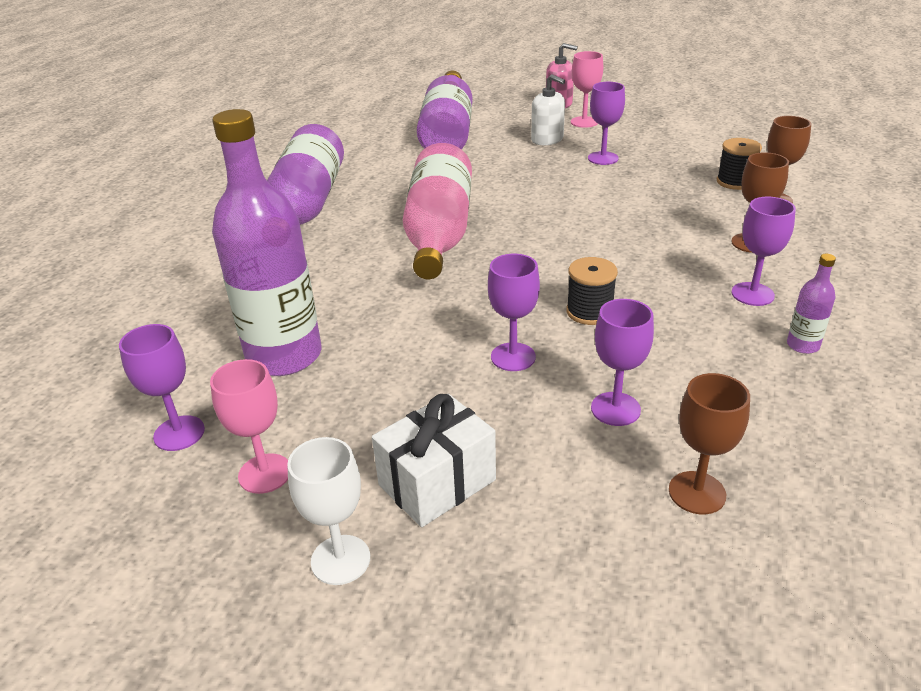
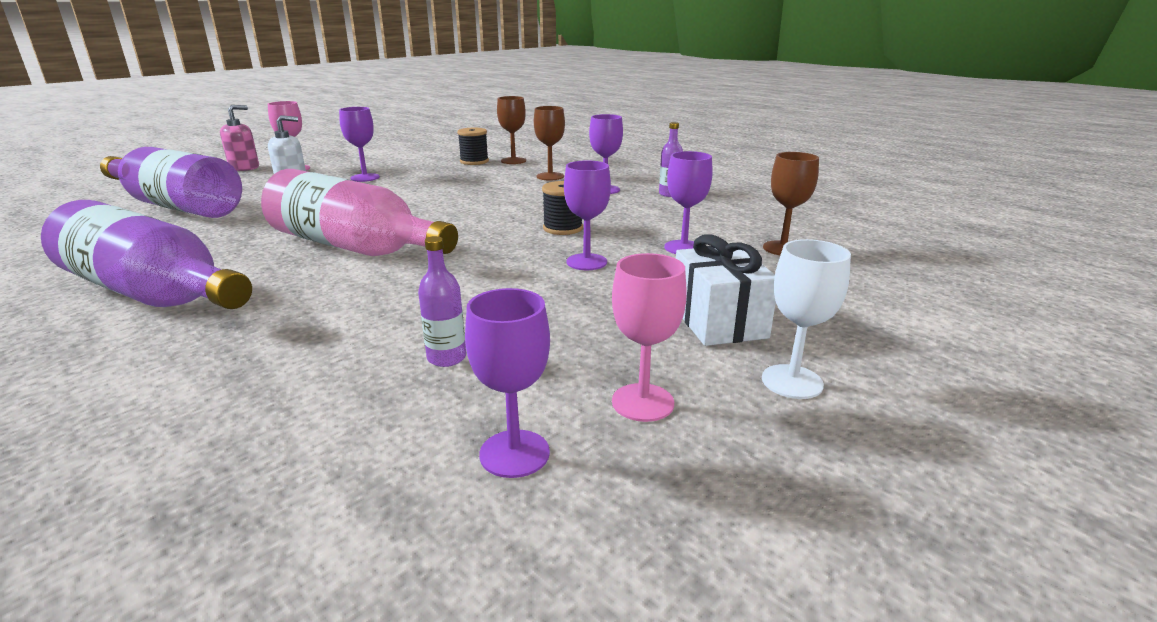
camera: 65 degrees left, 10 degrees down
purple bottle [212,109,322,376] -> purple bottle [418,236,466,367], size x0.41

